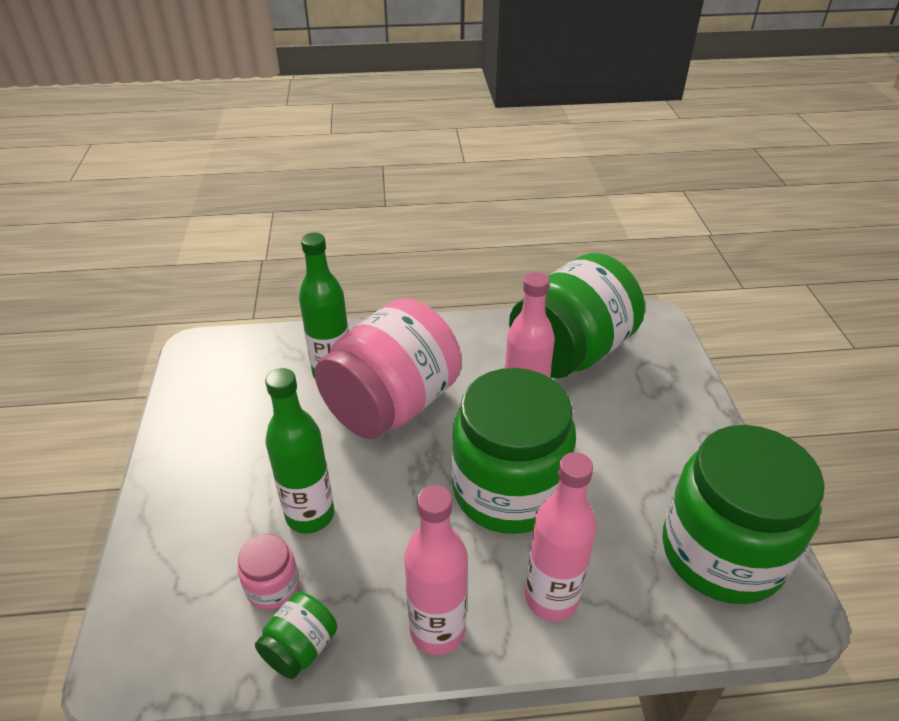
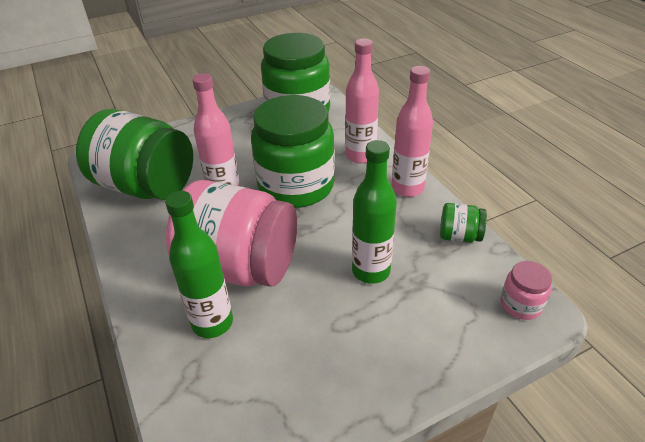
camera: 110 degrees left, 0 degrees up
pink jar [238,534,299,610] -> pink jar moved to [501,261,552,320]

